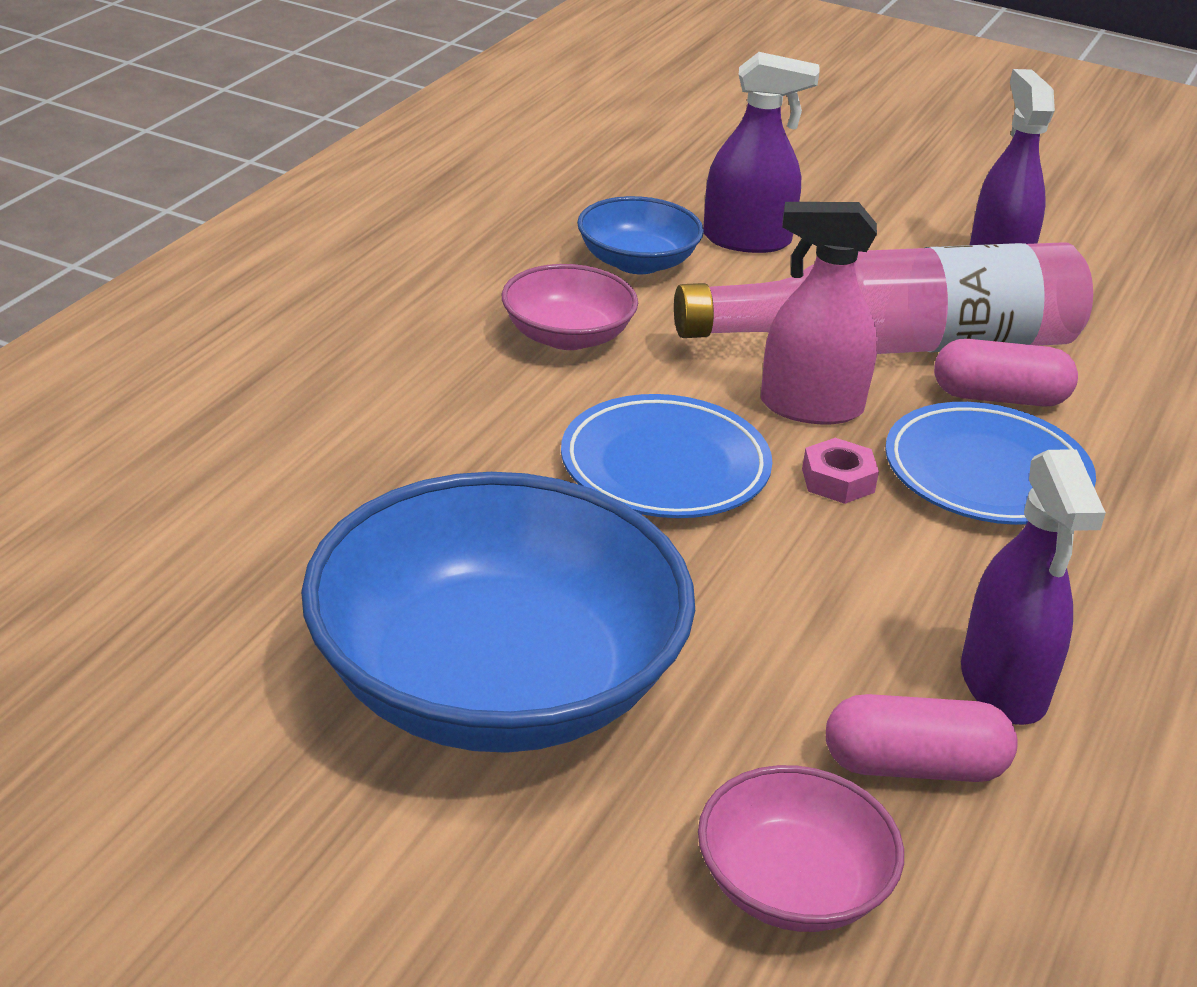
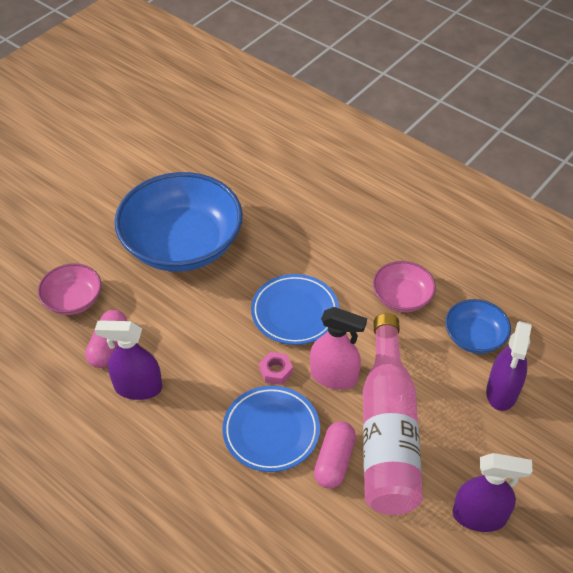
camera: 105 degrees right, 15 degrees up
pink spray bottle [761,202,878,424] -> pink spray bottle turned 90 degrees clockwise [310,307,367,390]

